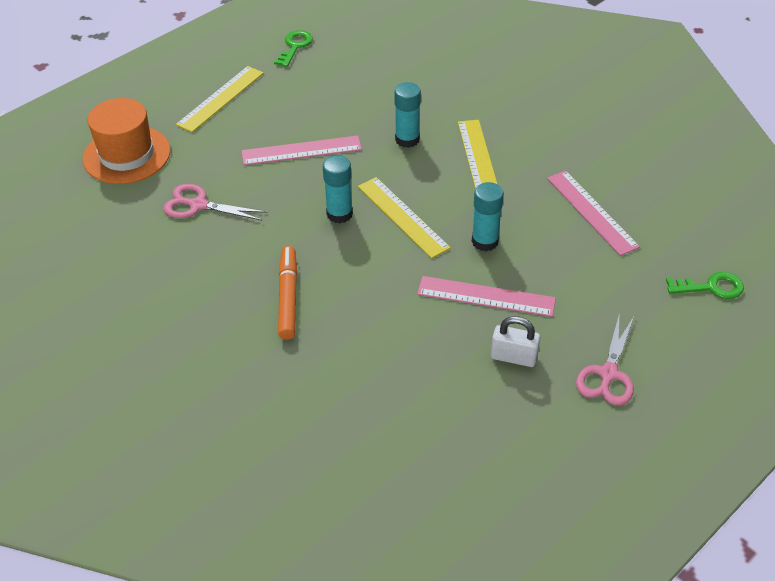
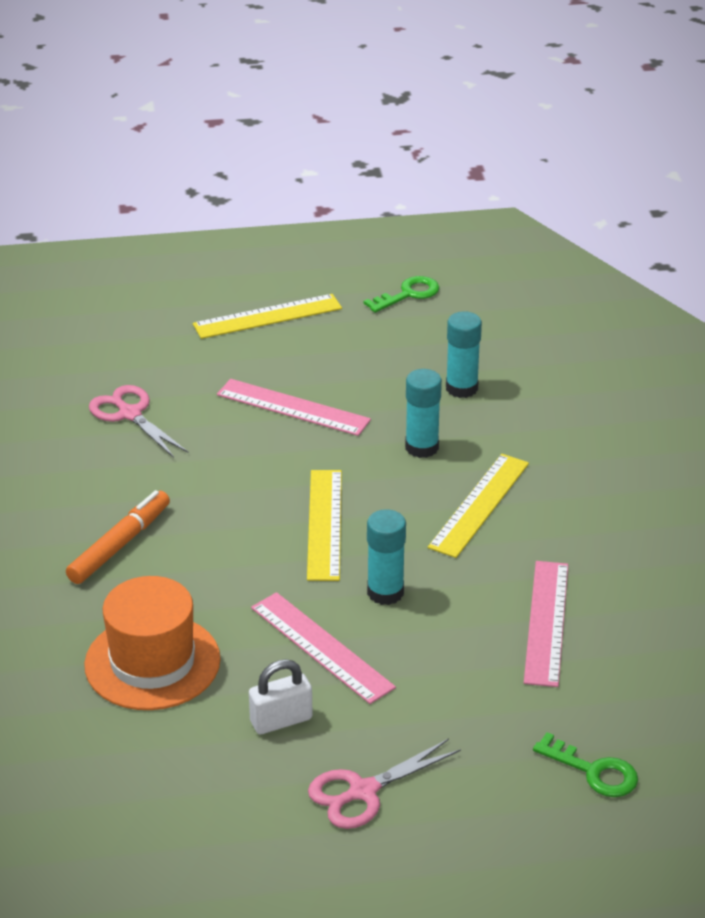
camera: 35 degrees right, 10 degrees down
orange hat [83,98,171,184] -> orange hat moved to [84,576,221,710]
turquoise glue stick [323,155,353,223] -> turquoise glue stick moved to [446,311,482,398]
white padlock [491,316,540,367] -> white padlock turned 75 degrees counterclockwise [249,659,313,734]

